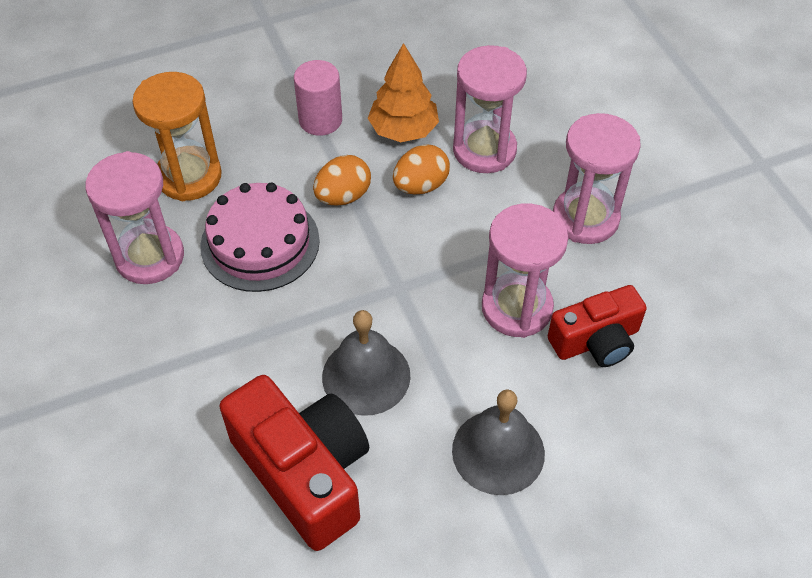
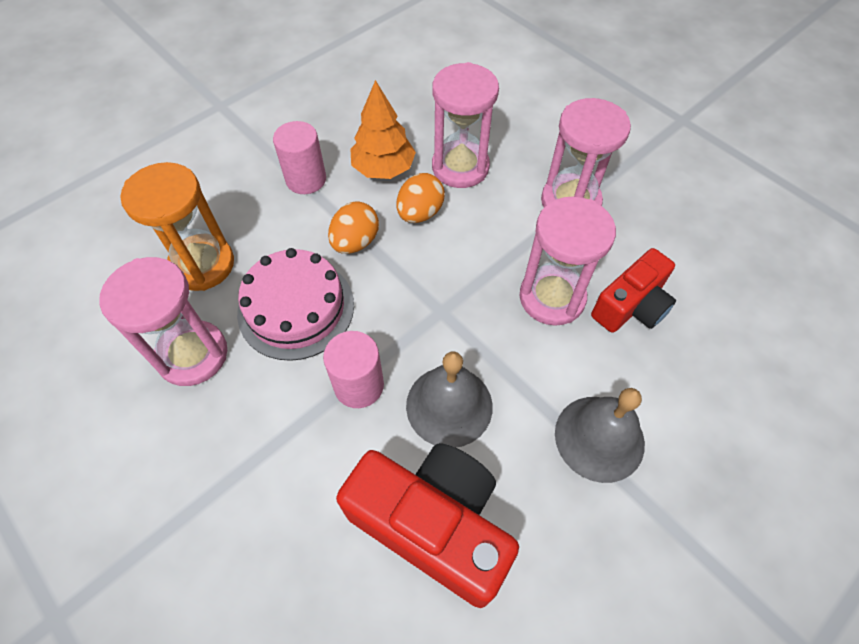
camera: 20 degrees left, 5 degrees up
none -> pink cylinder [323,331,384,408]

